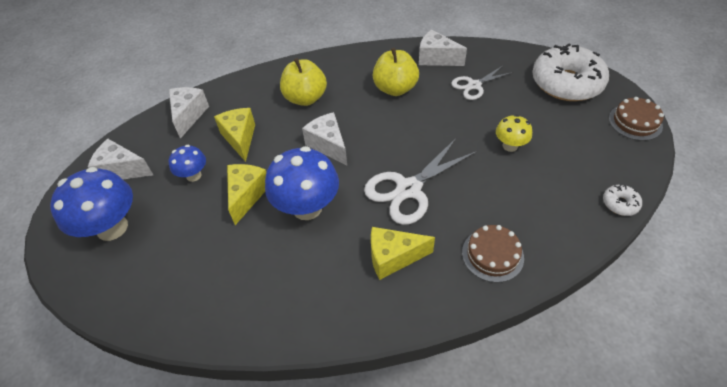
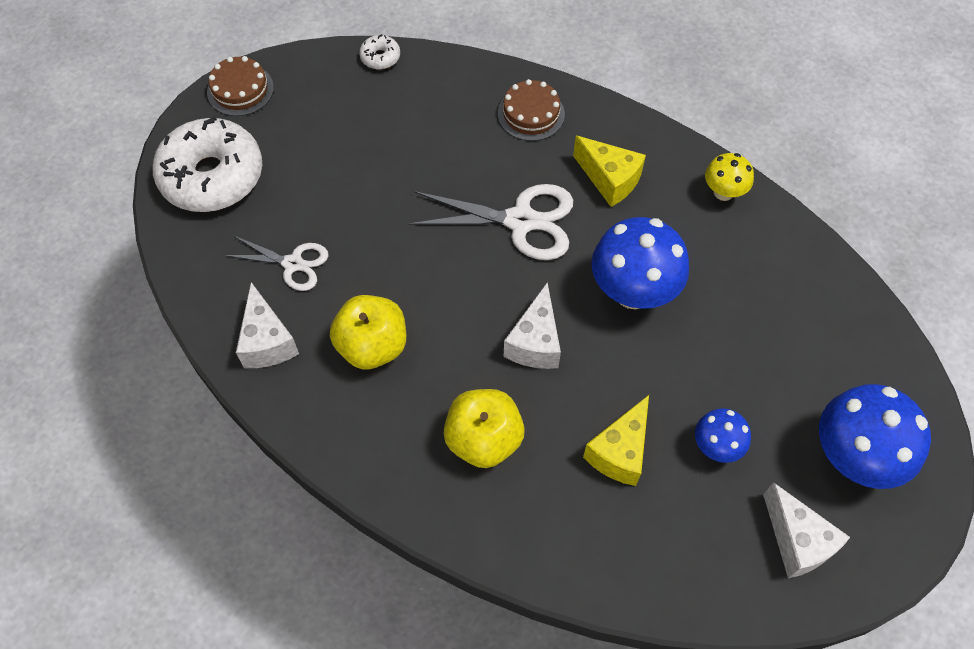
camera: 135 degrees left, 10 degrees up
white cheese [169,87,209,139] -> none
yellow cheese [227,164,266,225] -> none
yellow mushroom [496,115,532,152] -> yellow mushroom moved to [705,153,754,201]

